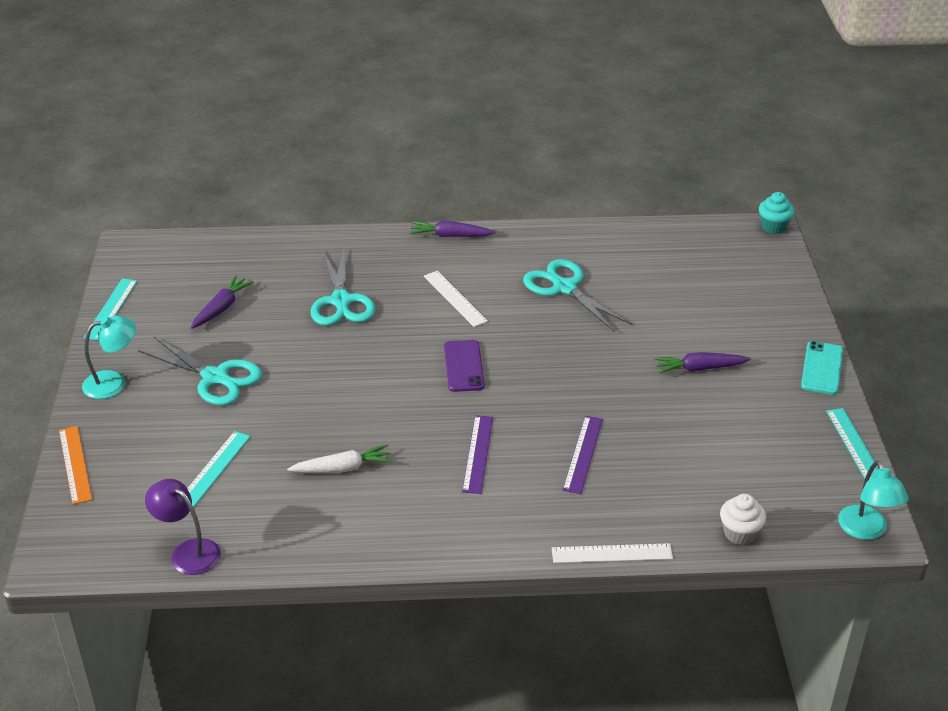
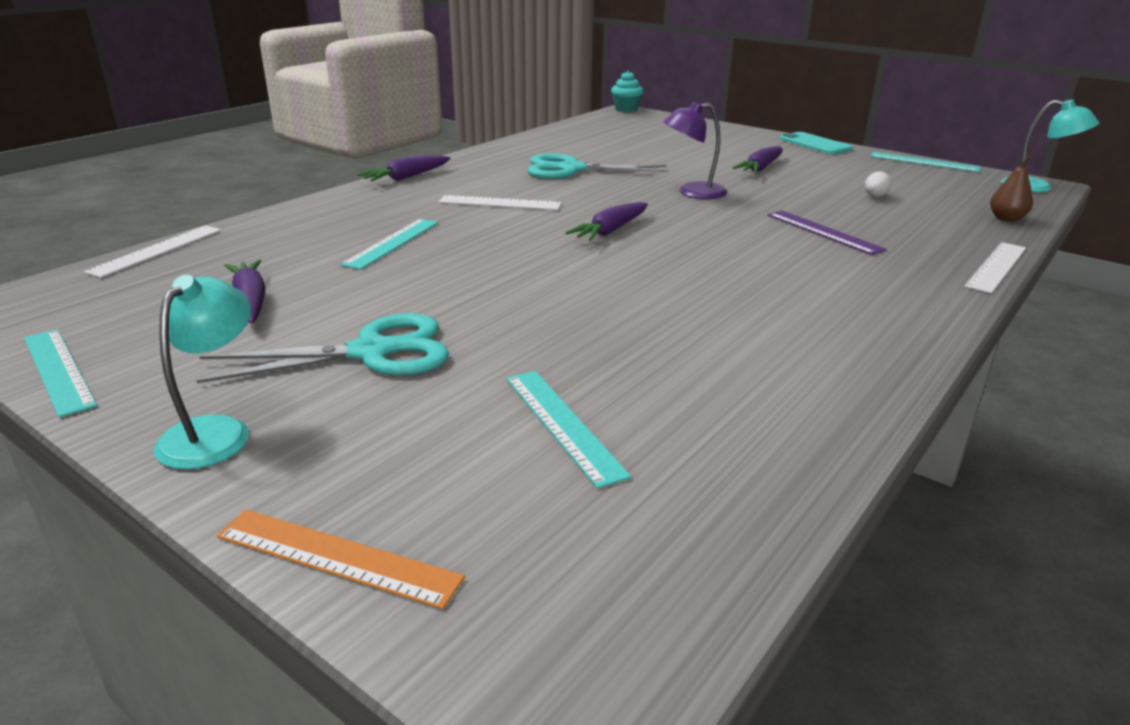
camera: 50 degrees left, 10 degrees down
purple lamp [145,479,221,575] -> purple lamp moved to [663,101,727,199]
white carrot [287,444,393,473] -> none
turquoise scissors [310,250,375,326] -> turquoise ruler [340,219,438,270]
purple phone [444,340,485,392] -> purple carrot [565,202,648,241]
purple ruler [462,415,493,494] -> none
white cupcake [720,494,766,545] -> brown pear [990,155,1033,222]
none -> white ruler [84,225,222,278]
none -> white egg [865,172,891,197]

